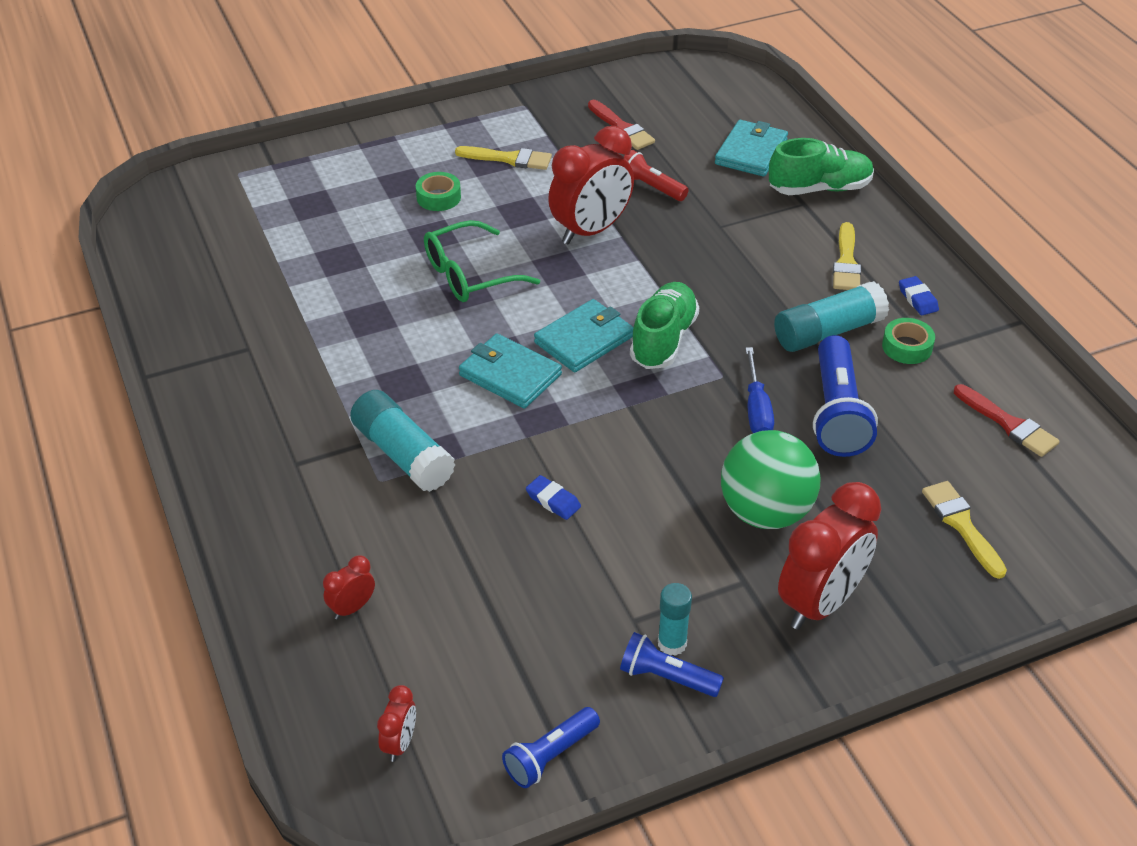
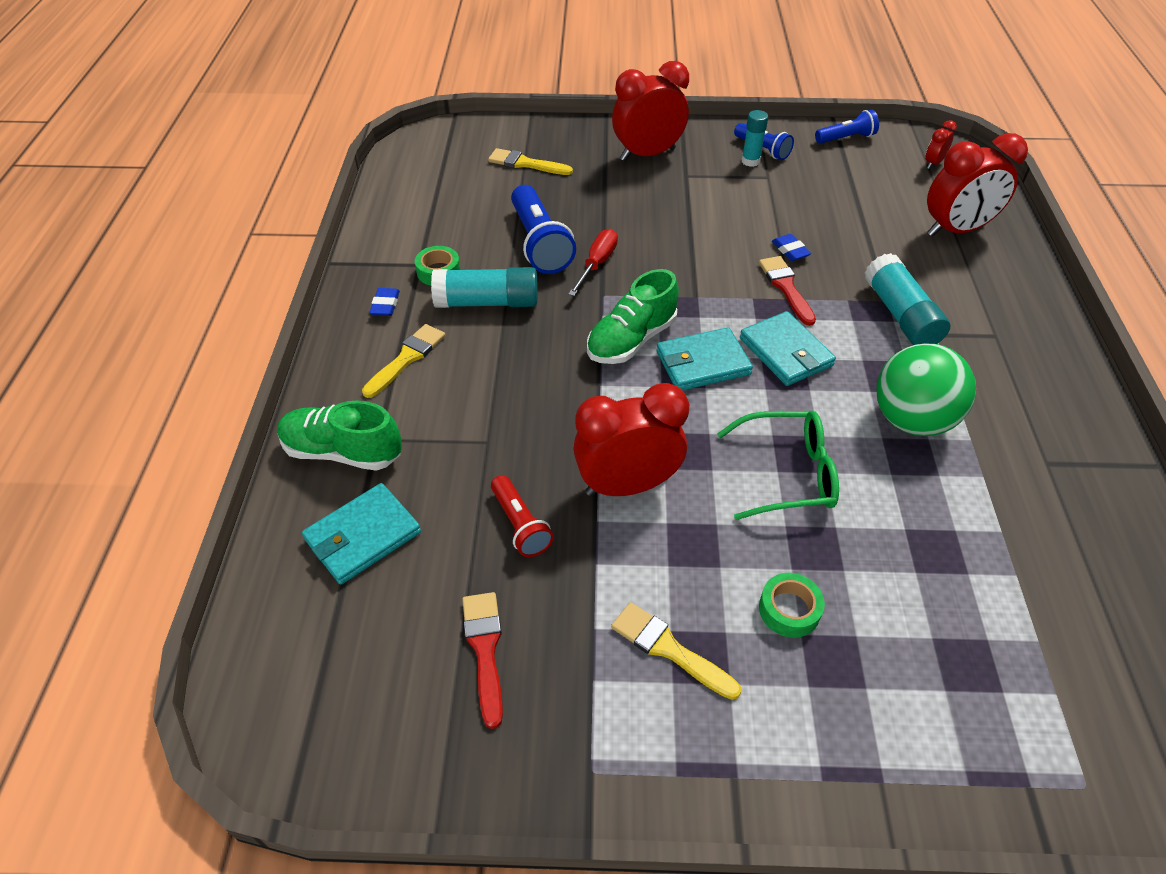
camera: 155 degrees left, 5 degrees up
red clock [323,555,375,620] -> red clock [927,133,1028,237], size x2.20
green ball [721,430,821,529] -> green ball moved to [876,343,976,436]
blue screwdriver [745,347,774,433] -> red screwdriver [568,229,618,296]
blue flashlight [813,335,878,457] -> blue flashlight turned 135 degrees clockwise [511,185,576,274]
yellow brush [922,481,1007,579] -> yellow brush turned 105 degrees clockwise [488,148,573,175]
red brush [954,384,1060,457] -> red brush moved to [759,256,816,326]

